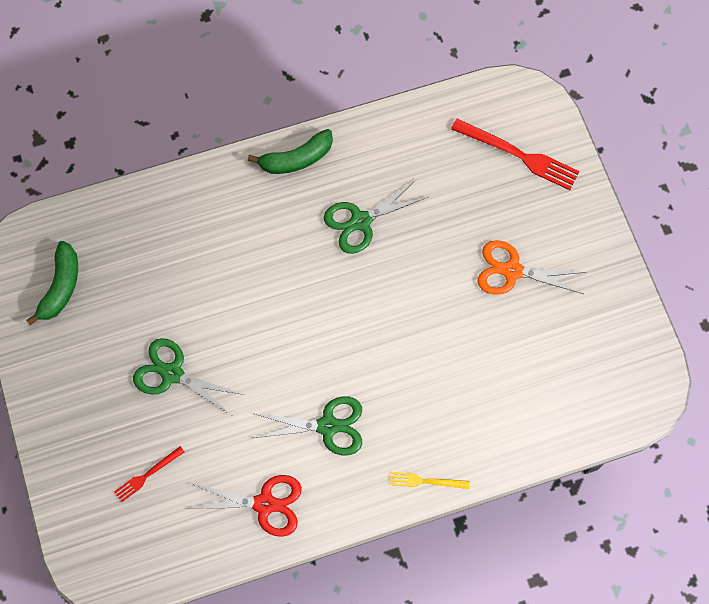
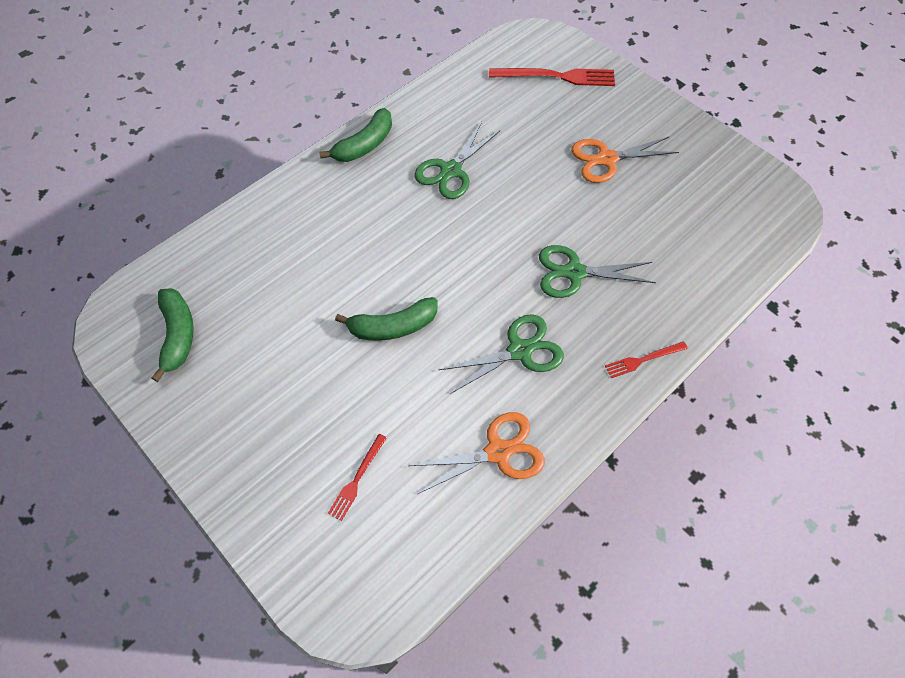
camera: 25 degrees left, 10 degrees down
green scissors [133,338,244,415] -> green scissors moved to [539,245,656,298]
red scissors [186,475,302,537] -> orange scissors [408,412,545,494]
yellow fork [390,472,470,489] -> red fork [605,342,688,378]
none -> green banana [335,297,437,341]

